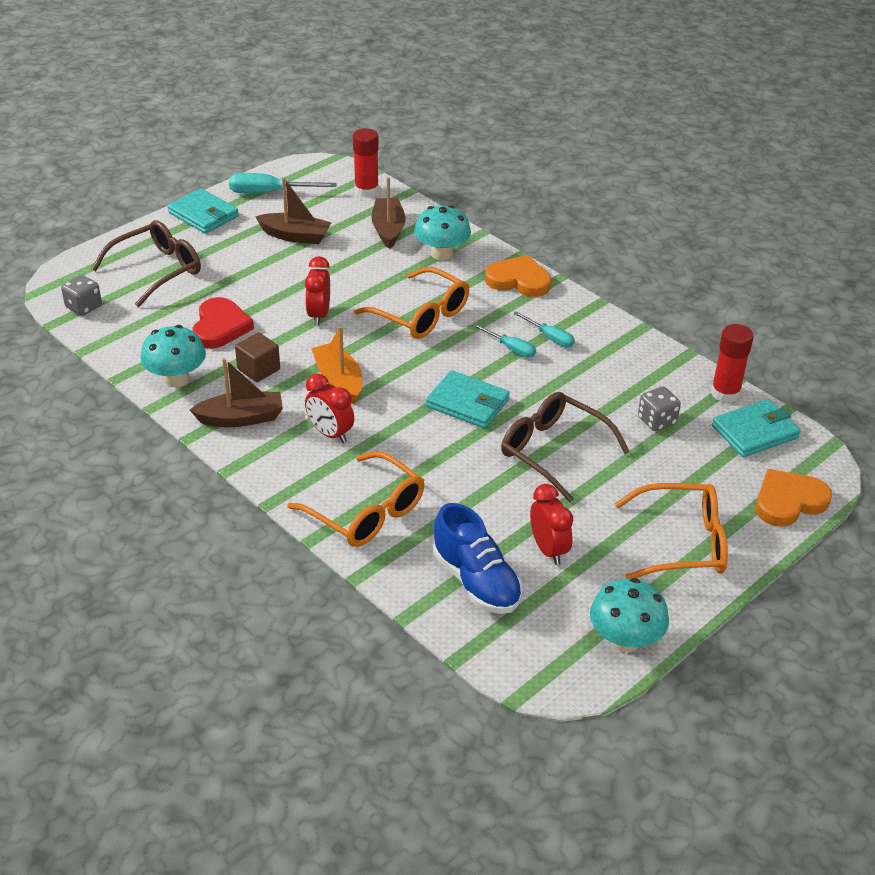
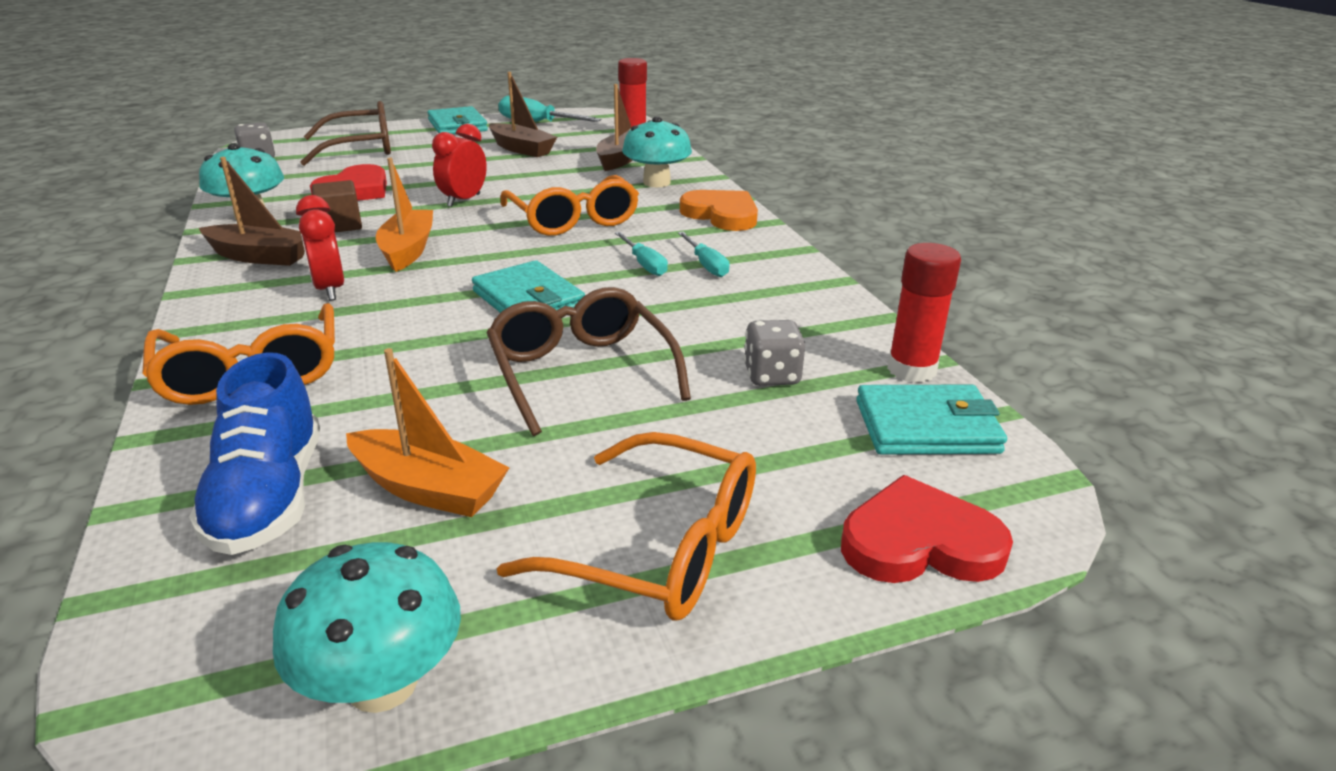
camera: 25 degrees right, 10 degrees down
red clock [530,484,573,565] -> orange boat [346,348,510,517]
orange heart [756,469,832,527] -> red heart [841,475,1013,583]

